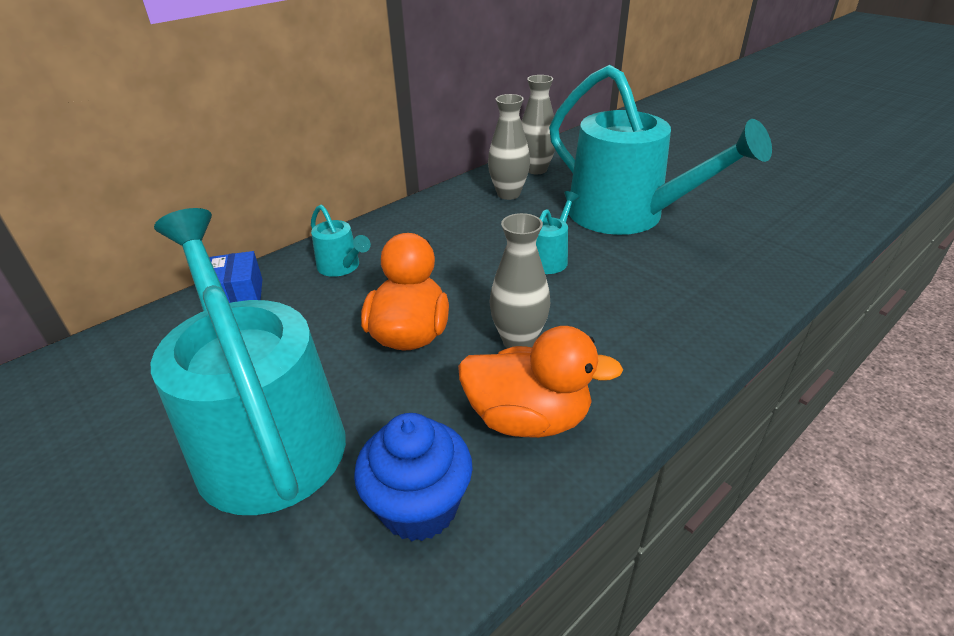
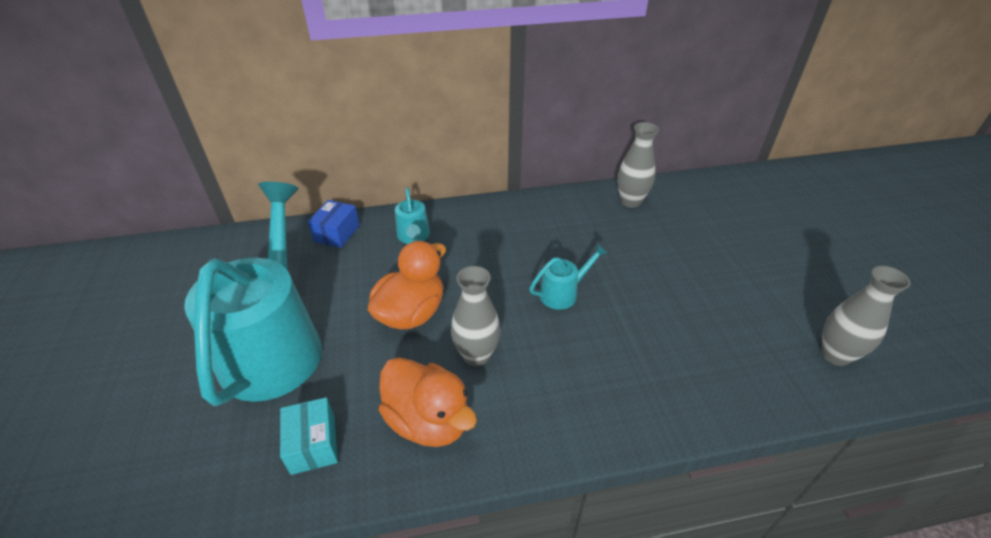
camera: 30 degrees right, 5 degrees up
blue cupcake [354,413,473,541] -> turquoise box [280,397,338,475]
grey vase [488,94,530,200] -> grey vase moved to [821,266,911,366]
turquoise watering can [549,65,772,235] -> none

